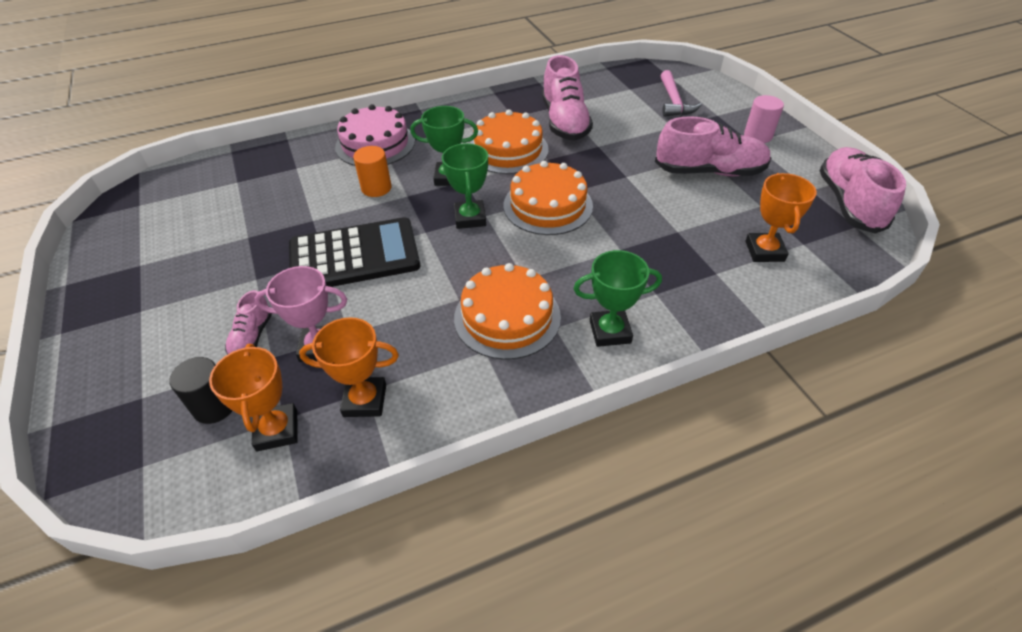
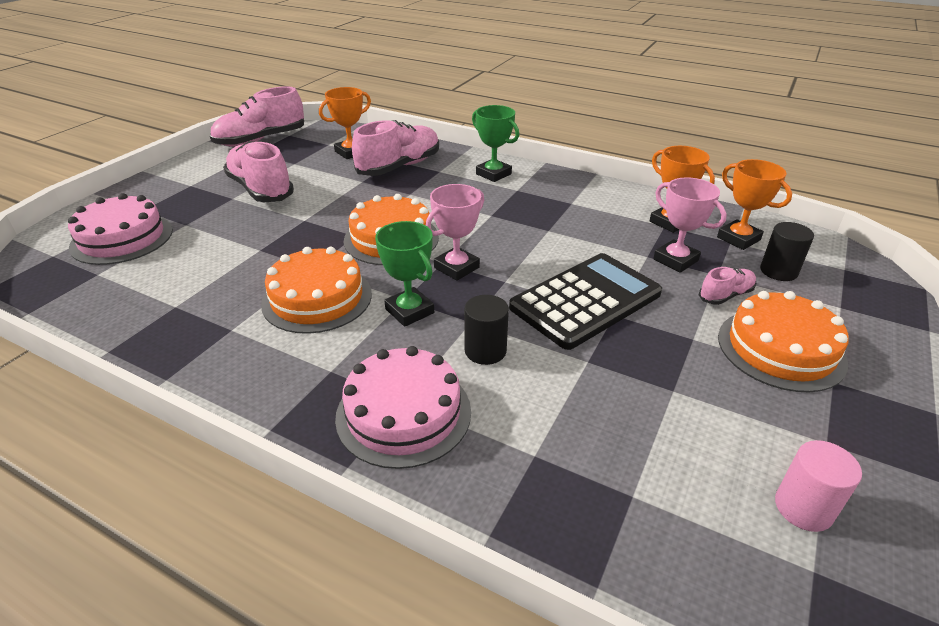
camera: 130 degrees left, 10 degrees down
orange trophy [209,344,298,452] -> orange trophy turned 75 degrees counterclockwise [717,159,792,250]
black calculator [289,217,420,287] -> black calculator turned 105 degrees clockwise [509,253,662,350]
orange cylinder [353,146,391,197] -> black cylinder [464,295,509,365]
green trophy [442,143,488,229] -> pink trophy [426,184,484,281]
orange cake [454,263,561,360] -> orange cake moved to [718,291,849,392]
pink shoe [542,55,593,141] -> pink shoe moved to [352,120,439,176]
pink hammer [661,70,702,117] -> pink cake [68,193,173,265]
pink cylinder [744,95,784,143] -> pink cylinder moved to [775,440,862,532]

